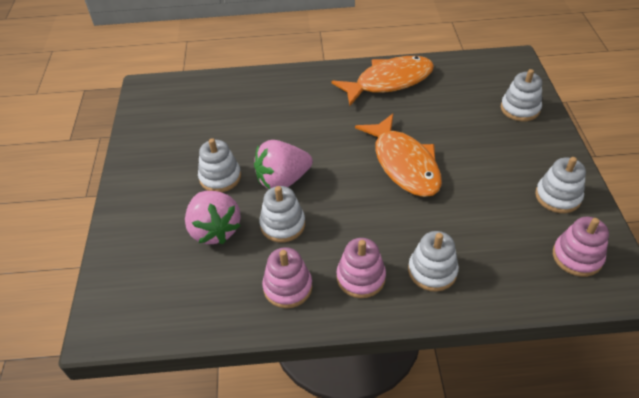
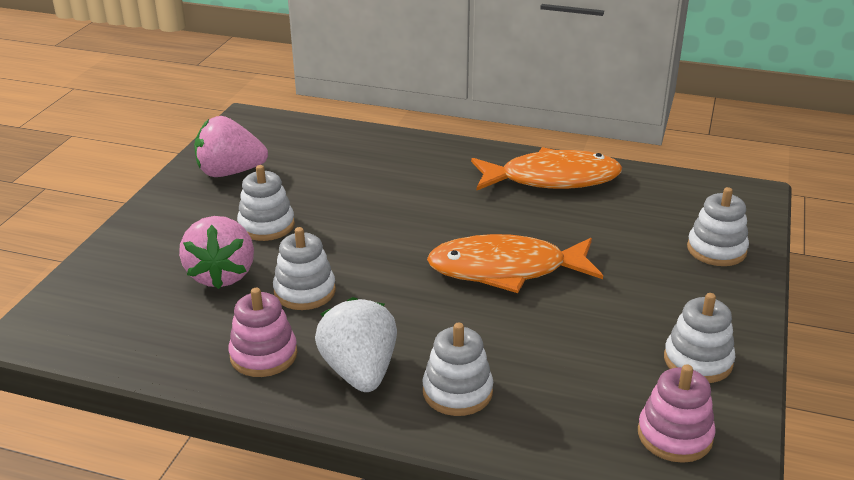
camera: 20 degrees right, 15 degrees down
pink strawberry [254,140,313,189] -> pink strawberry moved to [194,116,268,177]
pink stacking toy [336,238,386,298] -> white strawberry [315,297,397,392]
orange fish [355,114,442,197] -> orange fish turned 90 degrees clockwise [427,234,603,293]

